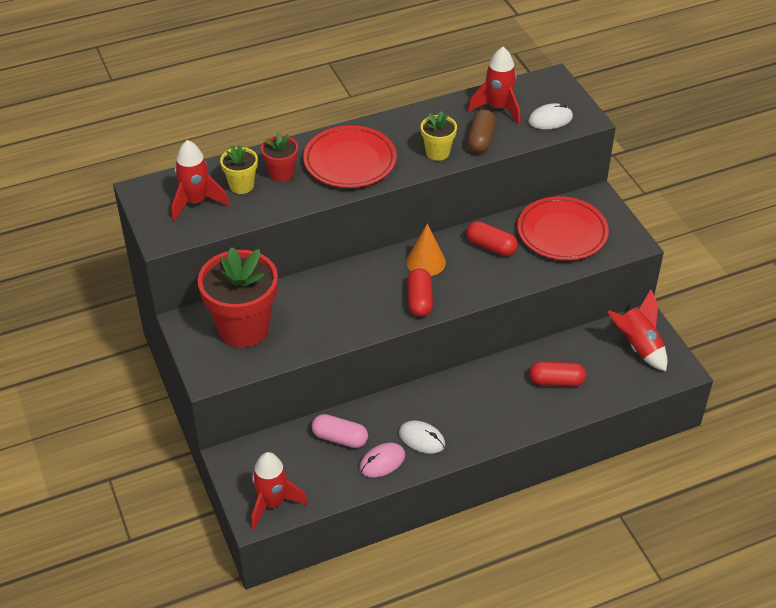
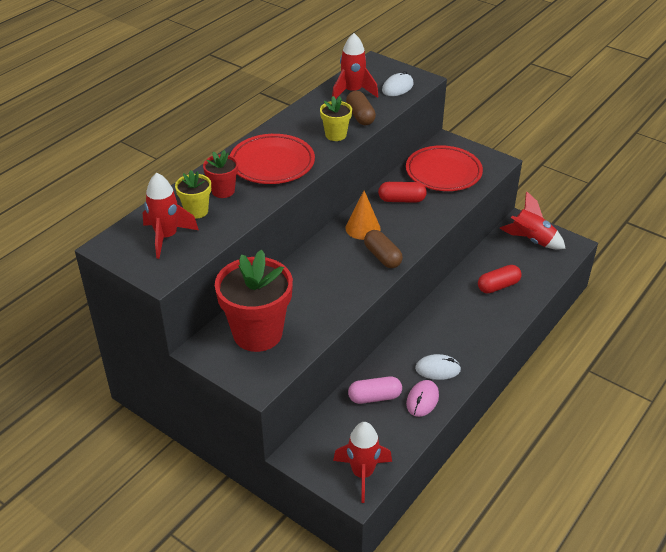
camera: 30 degrees left, 5 degrees down
red capsule [407,268,433,317] -> brown capsule [364,230,403,268]

